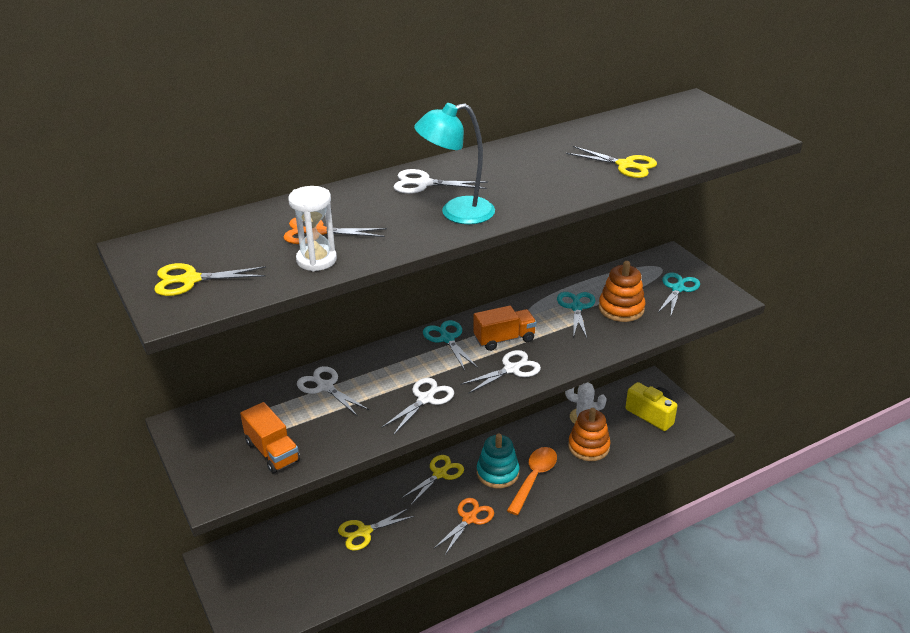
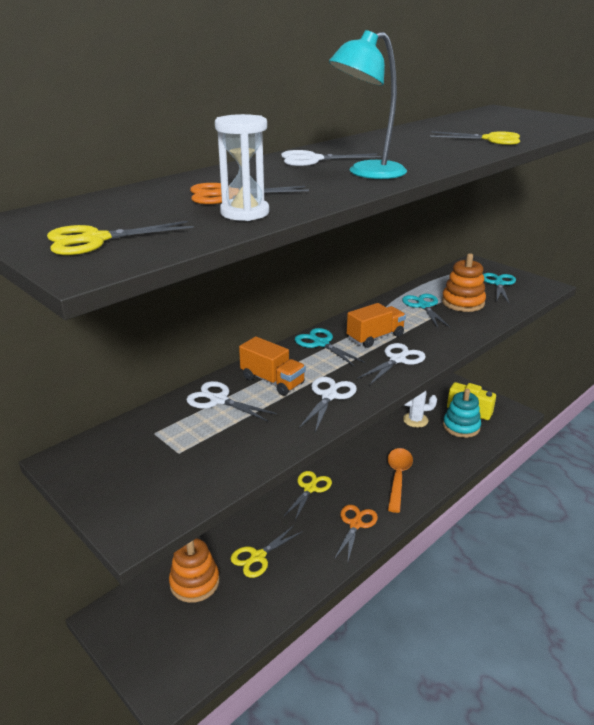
camera: 15 degrees left, 5 degrees down
orange truck [240,402,300,474] -> orange truck moved to [239,336,306,396]
turquoise stacking toy [477,434,519,489] -> turquoise stacking toy moved to [443,389,481,438]
orange stacking toy [568,408,611,461] -> orange stacking toy moved to [169,538,219,603]

